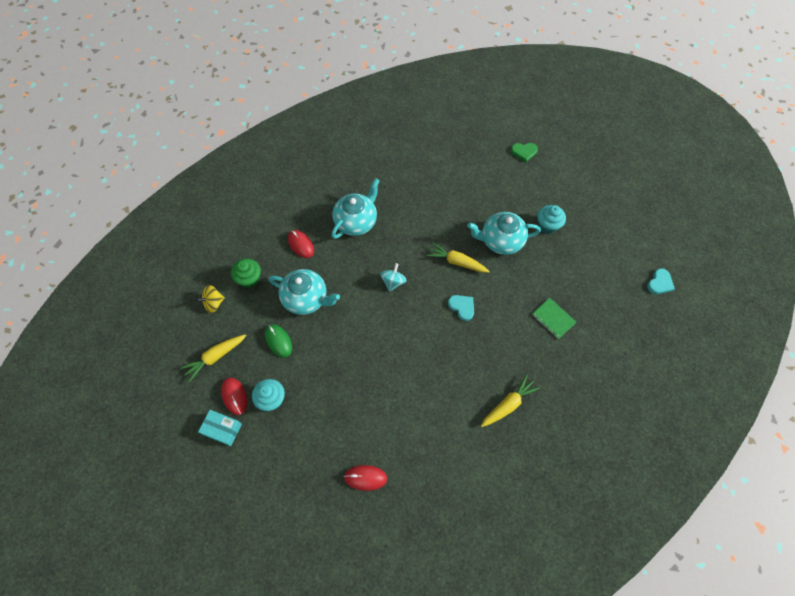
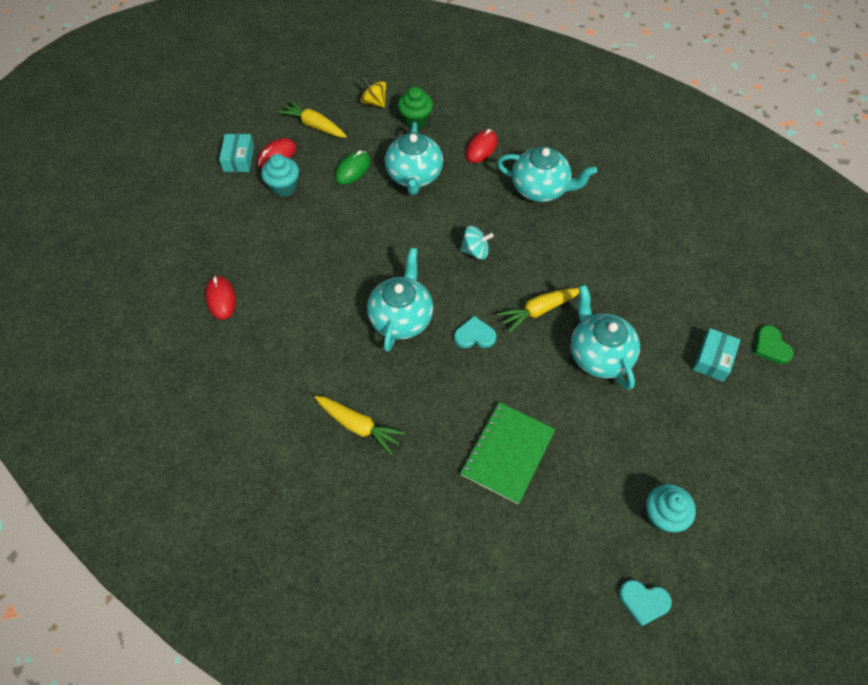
camera: 70 degrees right, 5 degrees down
yellow carrot [426,242,490,273] -> yellow carrot turned 120 degrees counterclockwise [497,288,580,333]
turquoise heart [448,295,474,321] -> turquoise heart turned 120 degrees counterclockwise [454,316,496,348]
green notebook [532,298,576,339] -> green notebook [460,402,556,504], size x1.60
turquoise cupcake [538,205,566,234] -> turquoise cupcake moved to [646,484,696,532]
none -> turquoise teapot [367,248,433,352]
none -> turquoise box [693,328,740,382]

